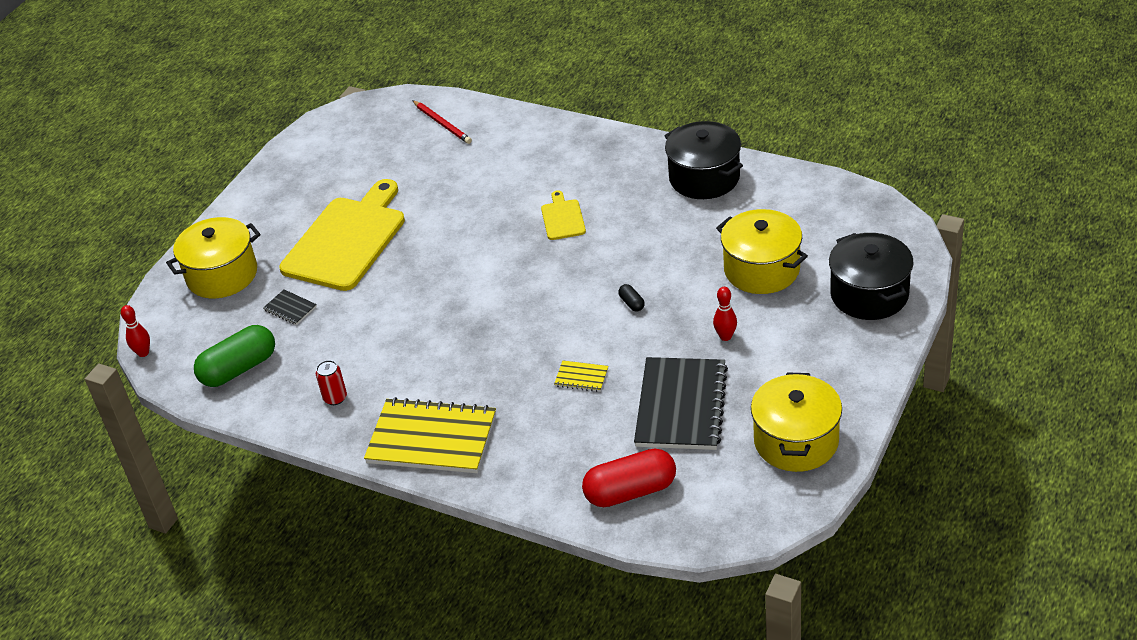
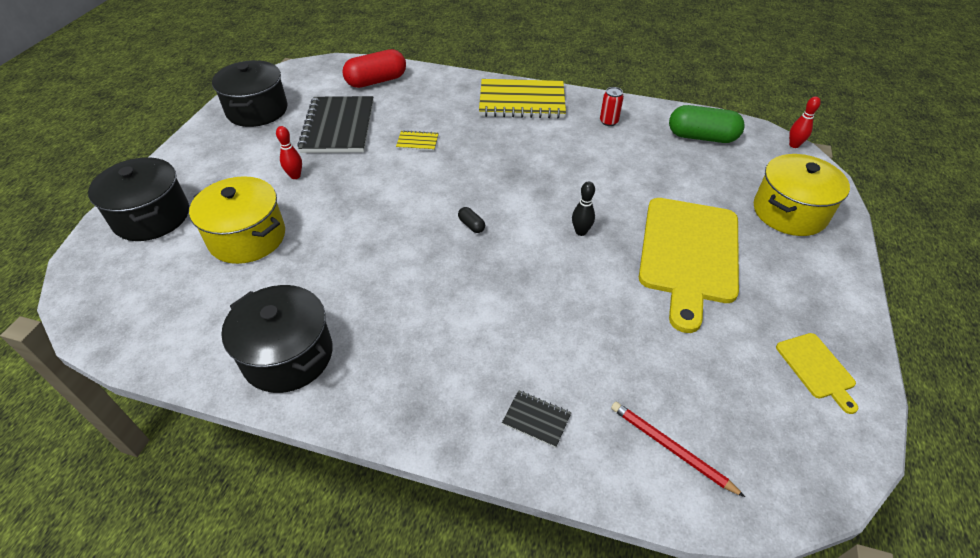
camera: 165 degrees right, 5 degrees up
green capsule [194,325,275,387] -> green capsule turned 60 degrees clockwise [669,105,745,143]
black notebook [263,289,317,325] -> black notebook moved to [502,390,571,448]
yellow cutting board [541,190,586,240] -> yellow cutting board moved to [776,333,858,414]
black capsule [618,284,645,312] -> black capsule moved to [458,207,485,233]
yellow pot [751,372,842,472] -> black pot [212,60,288,127]
none -> black bowling pin [572,181,595,236]

